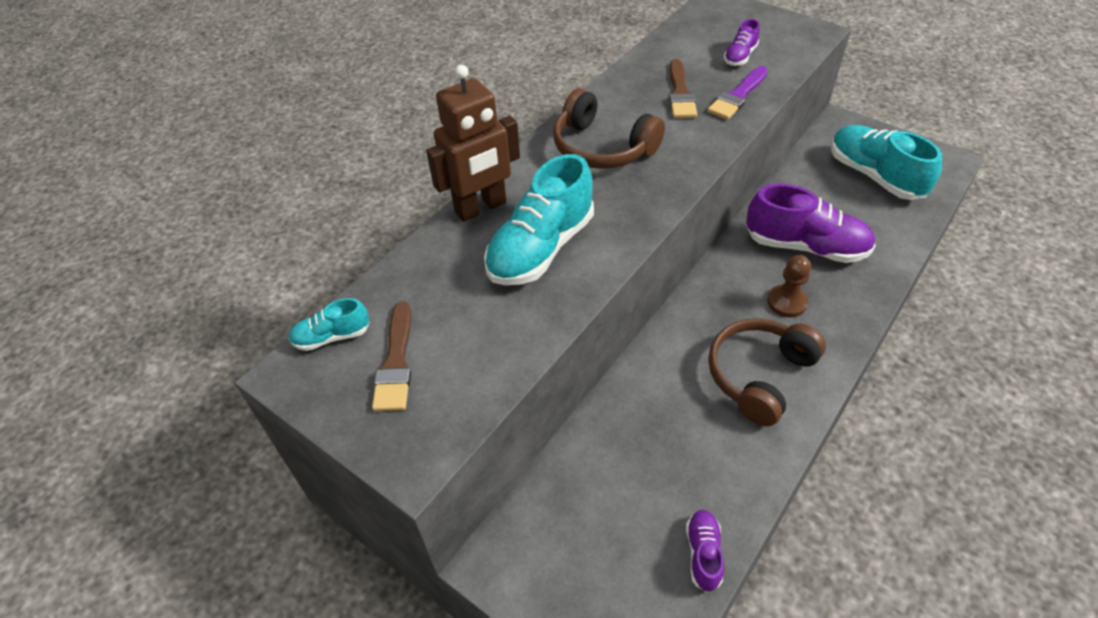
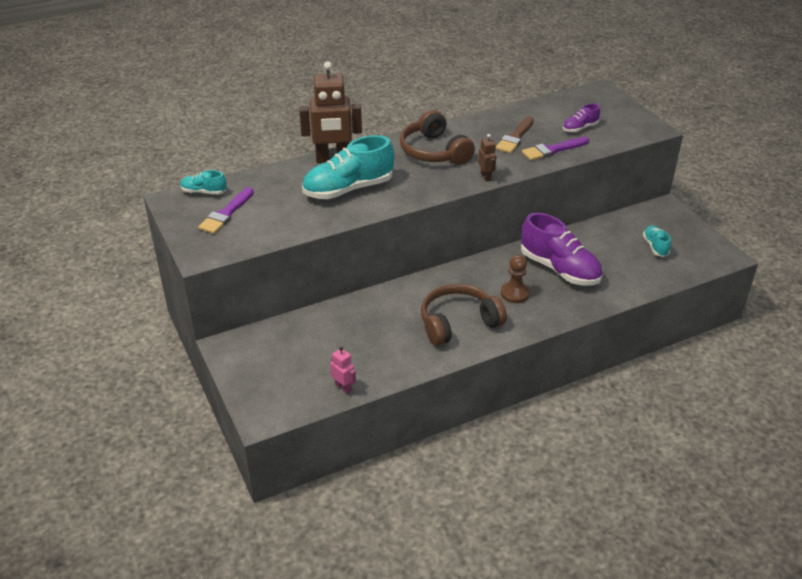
camera: 25 degrees right, 10 degrees down
brown brush [372,302,411,411] -> purple brush [198,187,254,234]
purple shoe [686,510,724,592] -> pink robot [330,346,356,394]
turquoise shoe [831,125,942,200] -> turquoise shoe [643,226,671,257], size x0.49
none -> brown robot [478,134,496,182]

